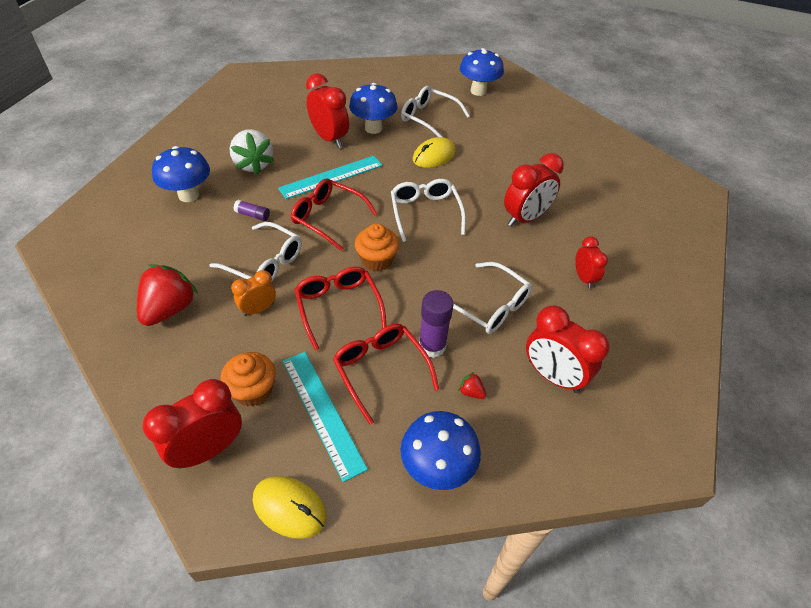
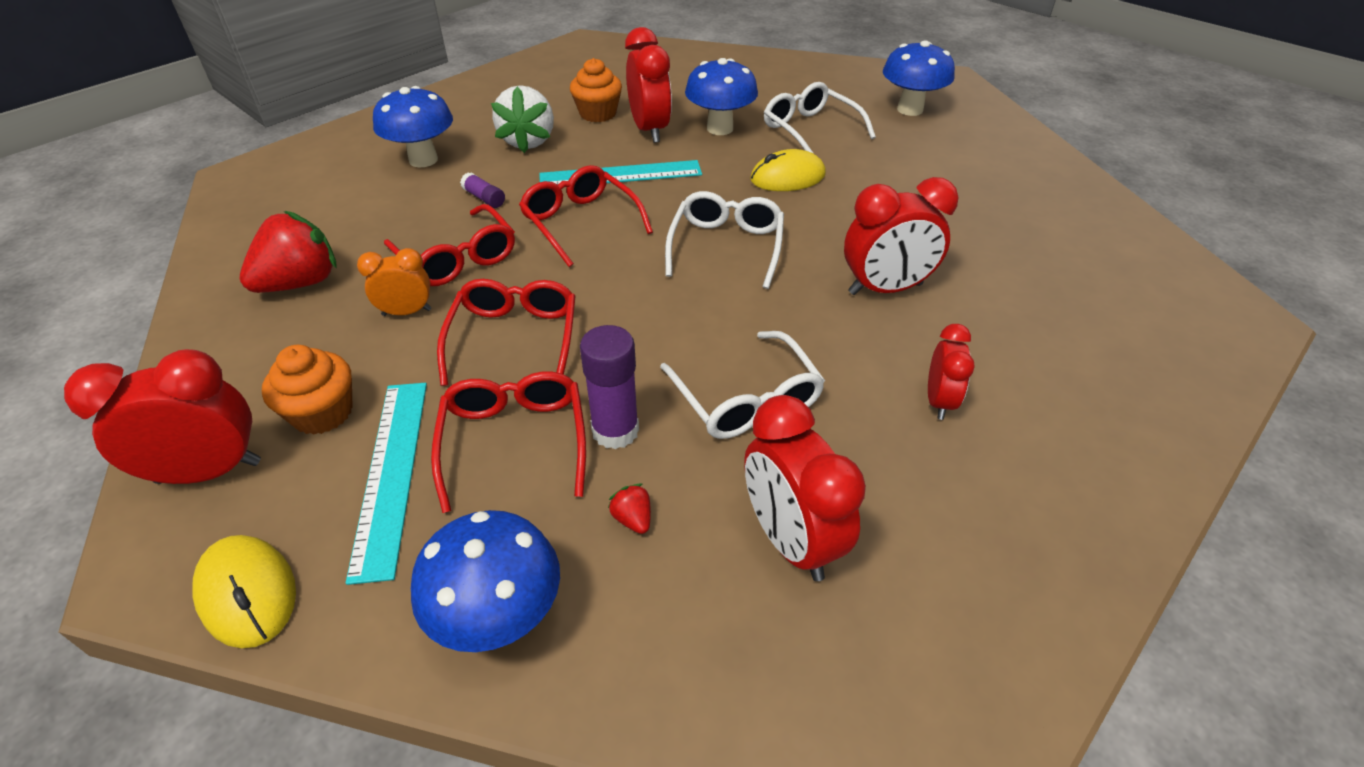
camera: 25 degrees right, 5 degrees down
white glasses [209,222,302,282] -> red glasses [384,204,515,286]
orange cupcake [355,223,399,272] -> orange cupcake moved to [570,58,622,122]

